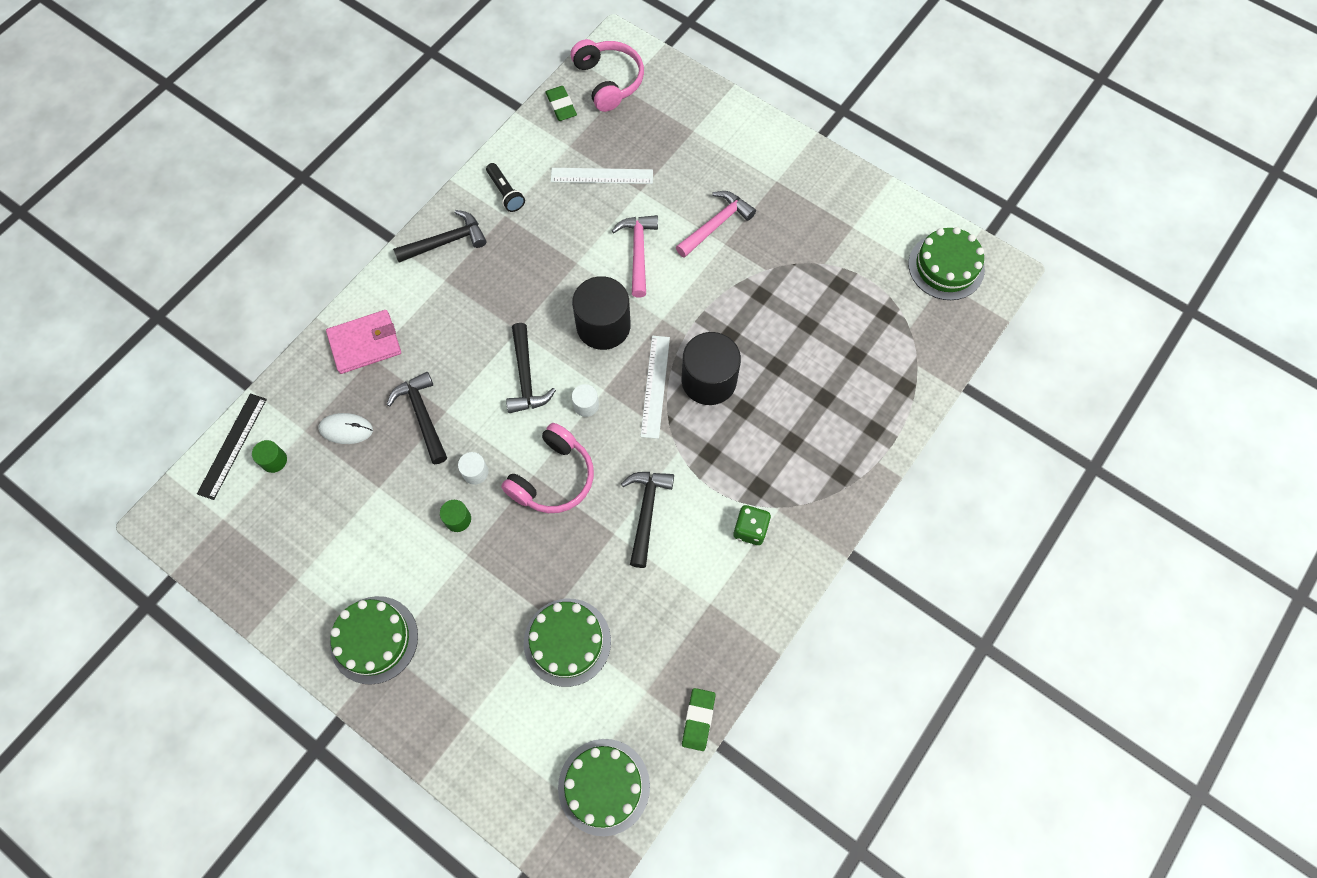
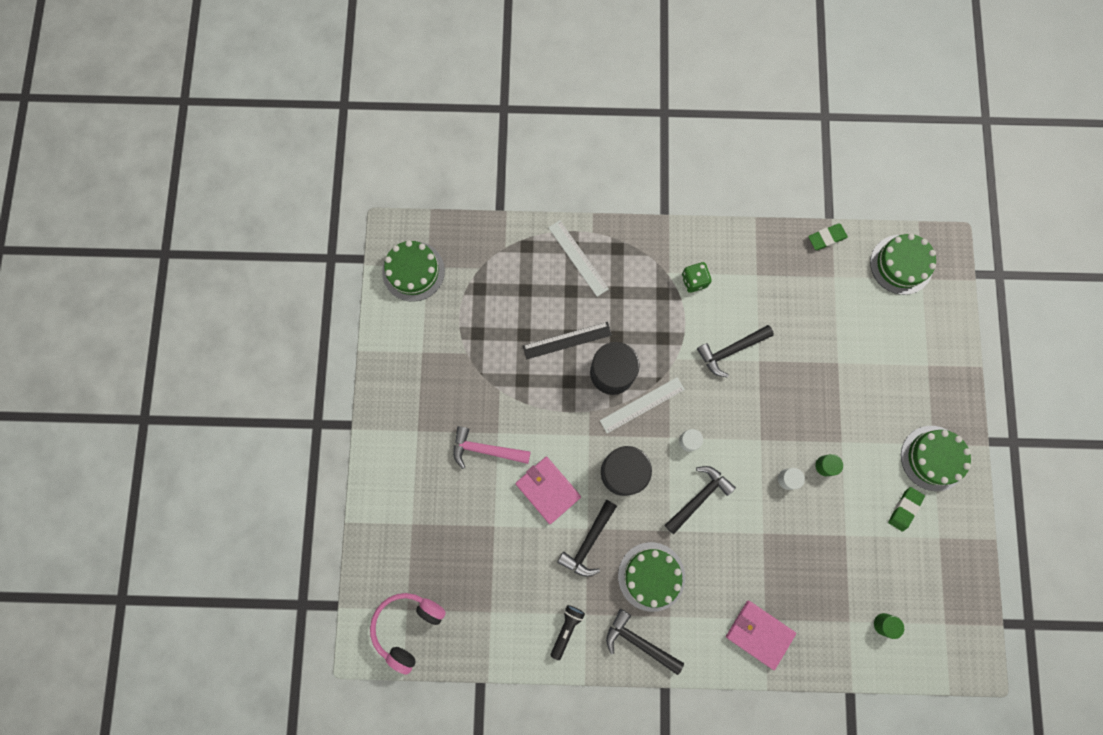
camera: 125 degrees left, 10 degrees up
black ruler [197,393,267,500] -> black ruler moved to [523,322,612,359]
white mouse [319,413,373,444] -> none
black hammer [387,372,447,464] -> black hammer moved to [557,499,617,577]
pink headphones [501,423,594,513] -> none
green cake [524,599,611,687] -> green cake moved to [618,542,685,612]
green eraser [545,86,577,121] -> green eraser moved to [888,487,925,532]
white ruler [551,168,653,184] -> white ruler moved to [548,220,609,297]
pink hammer [612,215,658,297] -> pink wallet [515,457,581,524]

